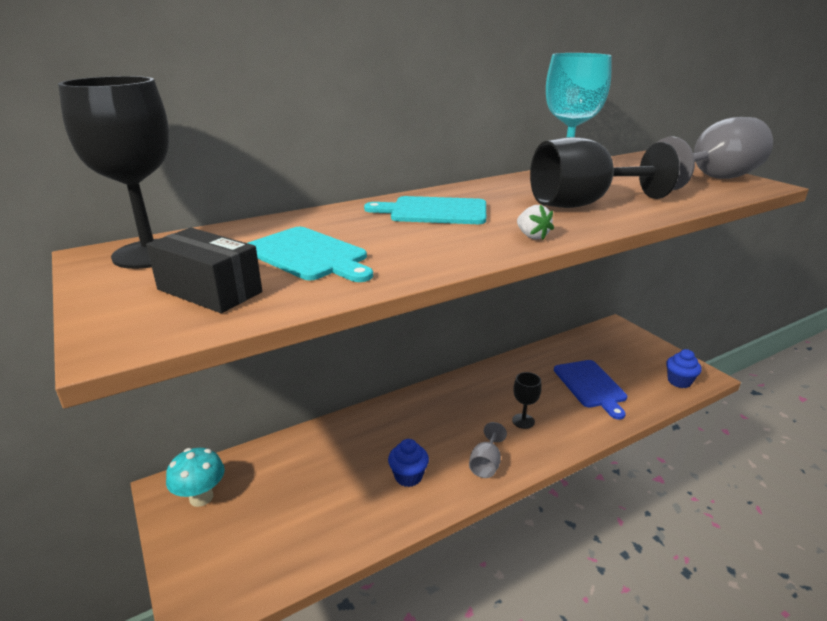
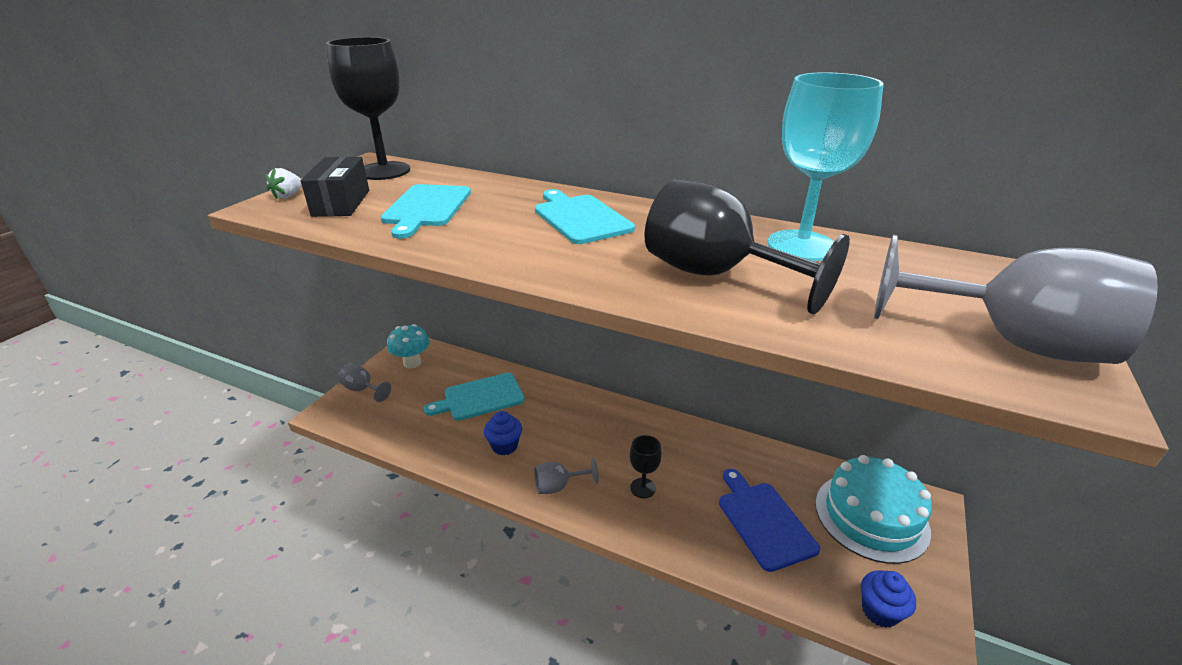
camera: 55 degrees right, 5 degrees up
white strawberry [517,204,554,240] -> white strawberry moved to [266,168,302,199]
blue cutting board [554,360,627,420] -> blue cutting board turned 120 degrees clockwise [719,469,820,572]
none -> grey goblet [338,364,391,402]
none -> turquoise cutting board [424,373,525,421]
none -> turquoise cake [815,455,932,564]

